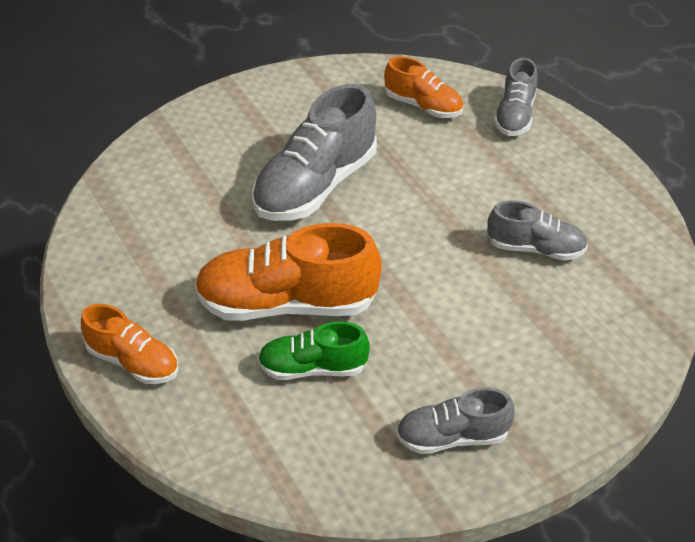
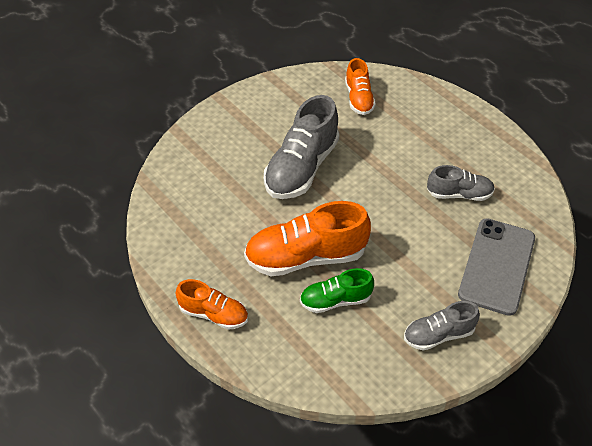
camera: 10 degrees left, 5 degrees up
orange shoe [384,56,463,118] -> orange shoe turned 60 degrees clockwise [345,58,376,115]
grey shoe [494,58,538,136] -> none
none -> grey phone [458,218,535,316]

